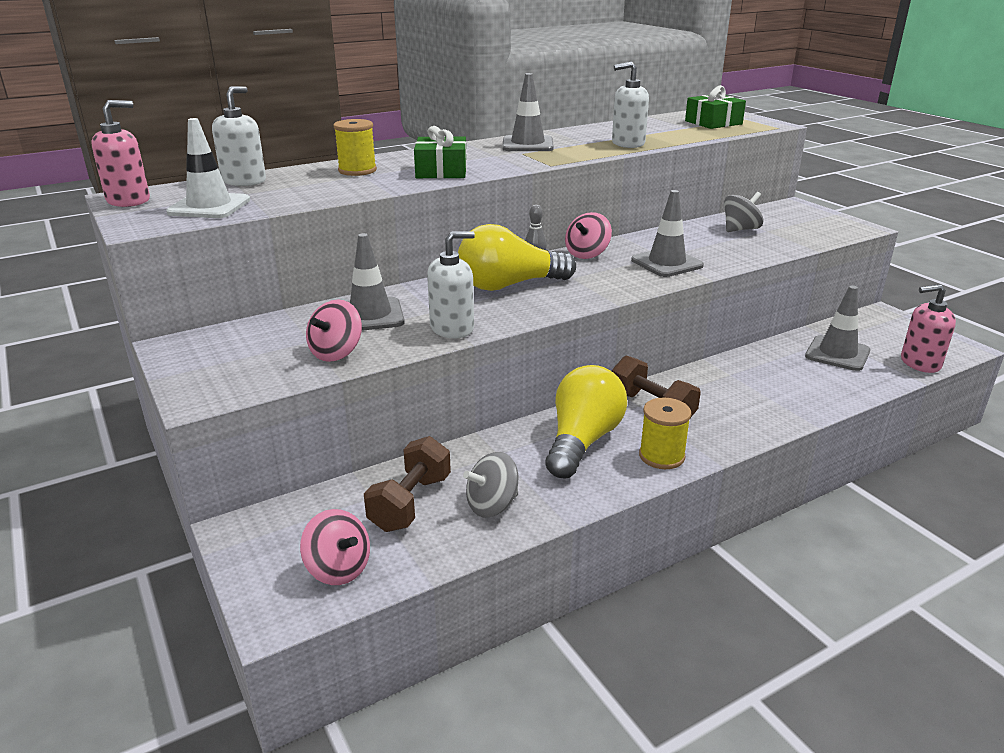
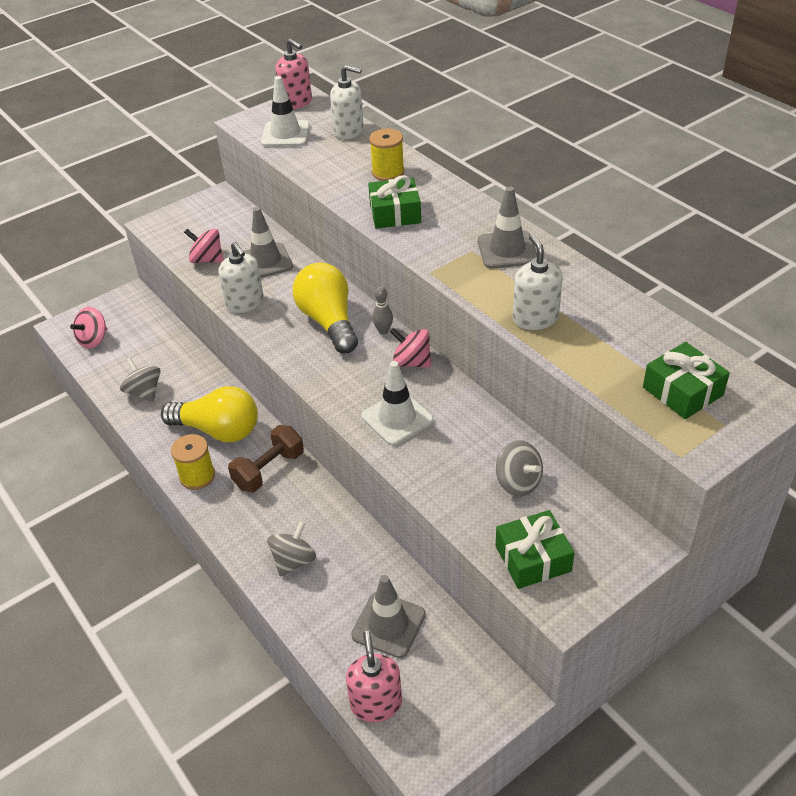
camera: 85 degrees right, 15 degrees up
brown dumbbell [364,436,451,532] -> none
grey traffic cone [631,190,704,277] -> white traffic cone [361,361,434,446]
none -> grey spinning top [267,521,316,577]
none -> green gift [496,510,575,589]

